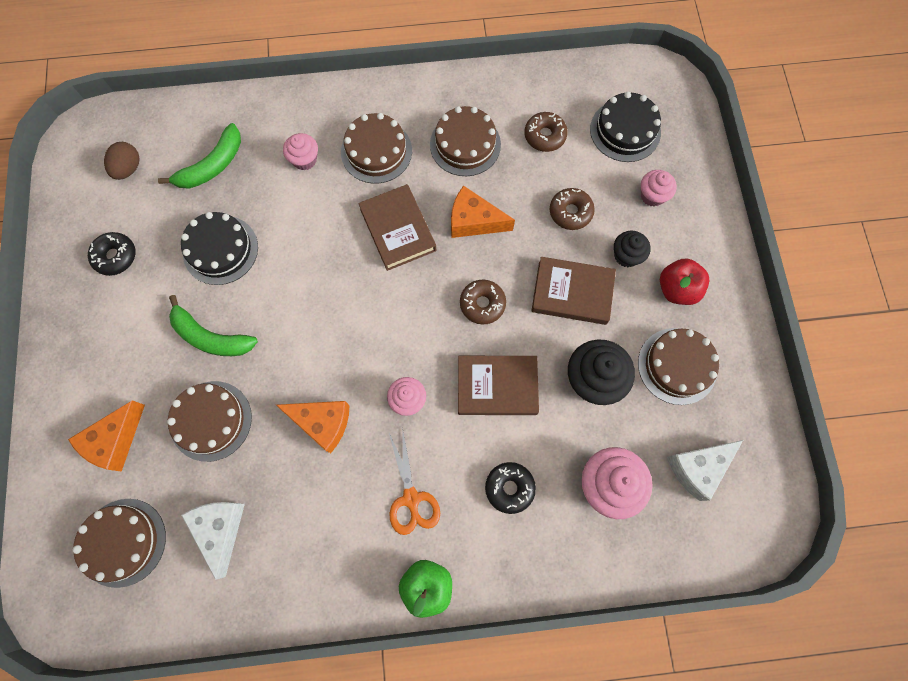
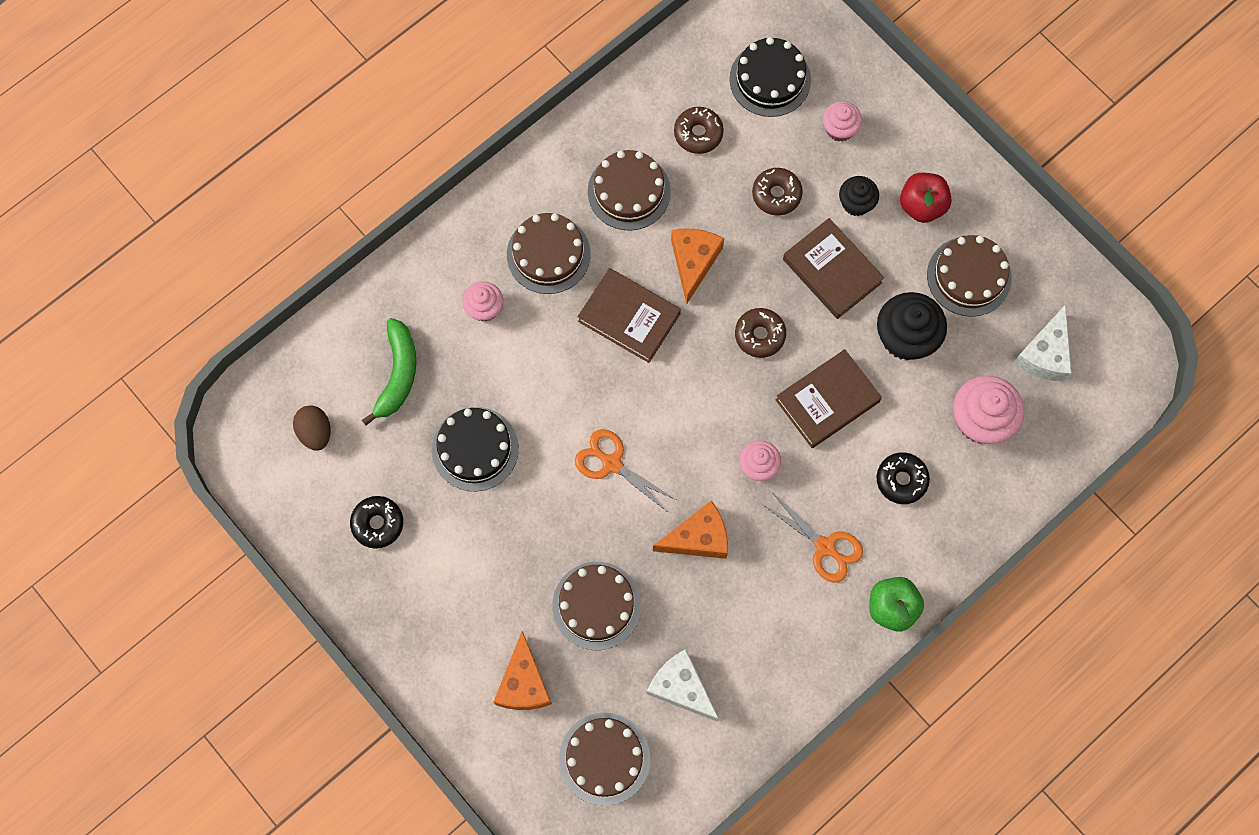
camera: 35 degrees left, 0 degrees up
green banana [169,295,258,356] -> none
orange cheese [451,185,515,238] -> orange cheese turned 120 degrees clockwise [671,229,724,305]
brown book [531,257,616,325] -> brown book turned 75 degrees clockwise [783,218,884,319]
none -> orange scissors [575,429,676,511]

